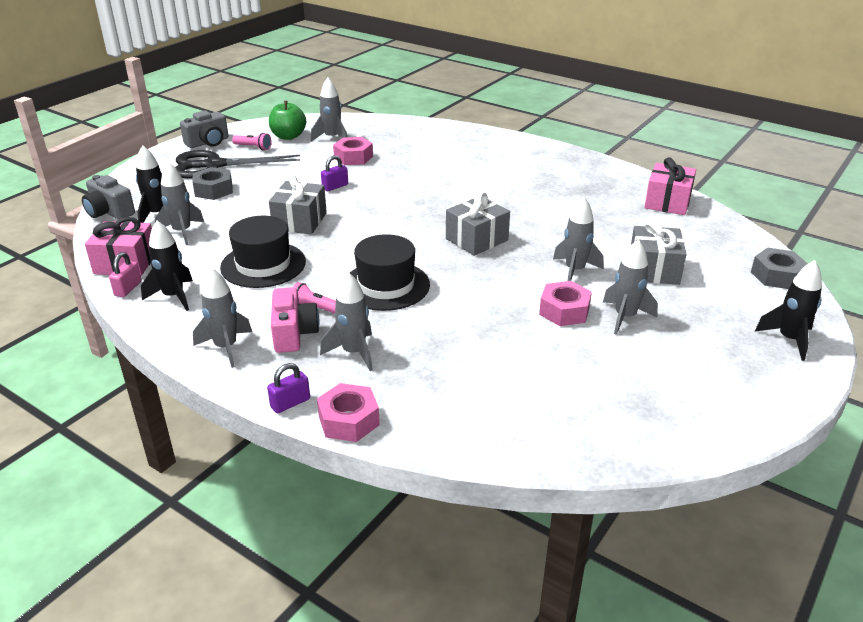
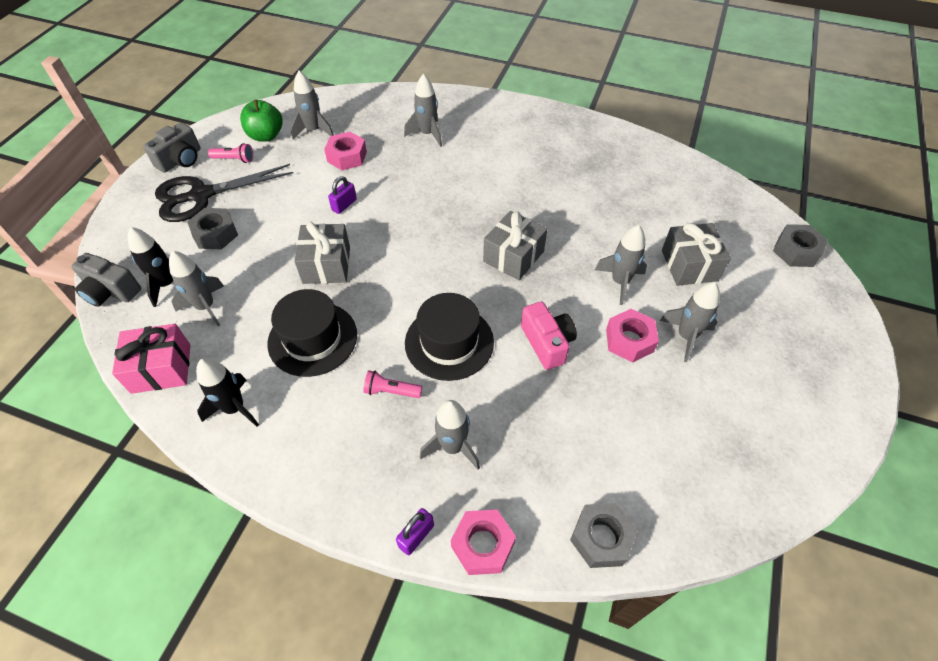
camera: 15 degrees left, 20 degrees up
pink padlock [109,252,142,297] -> none
grey rocket [193,267,252,368] -> grey rocket moved to [404,74,442,147]
pink camera [271,287,319,353] -> pink camera moved to [521,302,577,370]
pink gift [644,157,696,215] -> none
black rocket [755,260,822,361] -> none
none -> grey nut [570,503,638,568]

